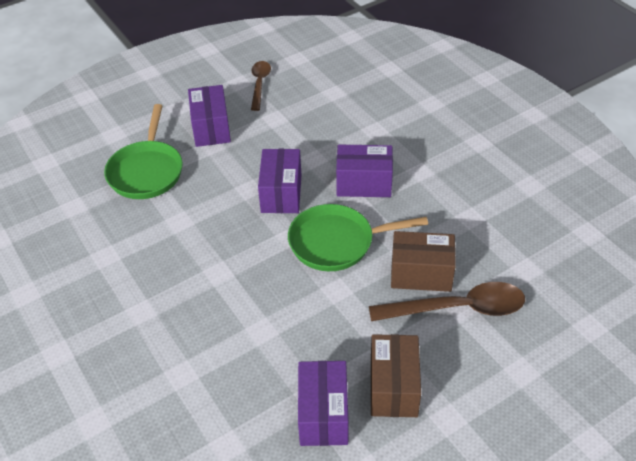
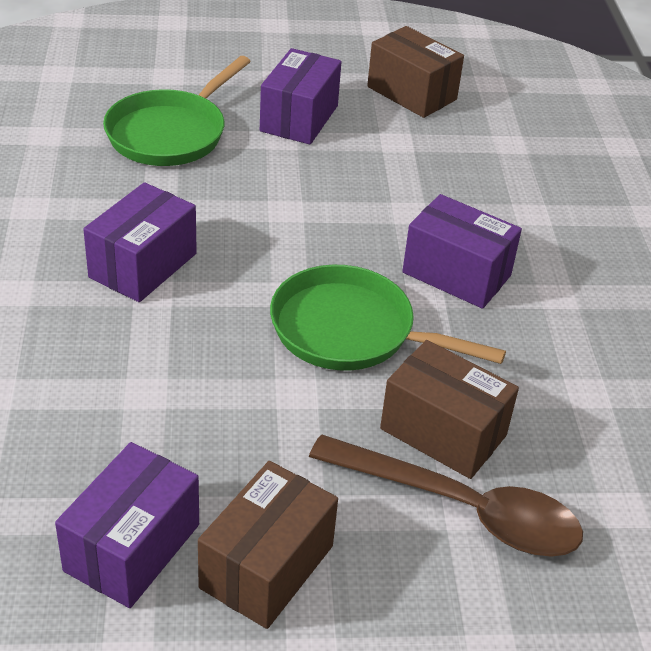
camera: 25 degrees right, 5 degrees down
brown spoon [251,61,271,111] -> brown box [367,26,464,118]
purple box [258,149,301,213] -> purple box moved to [83,182,197,302]

